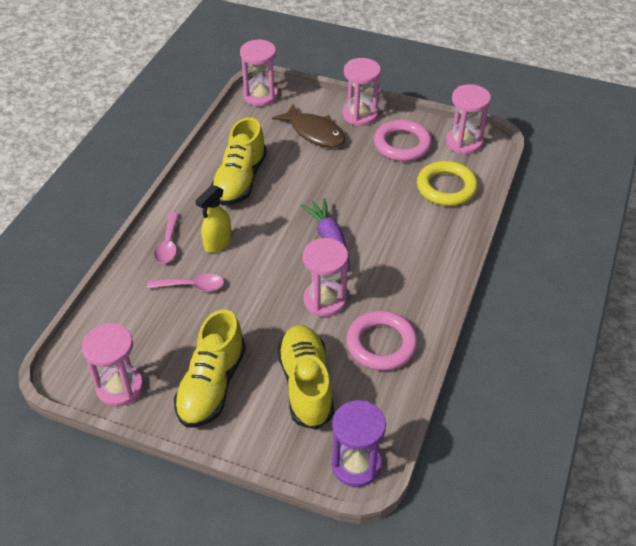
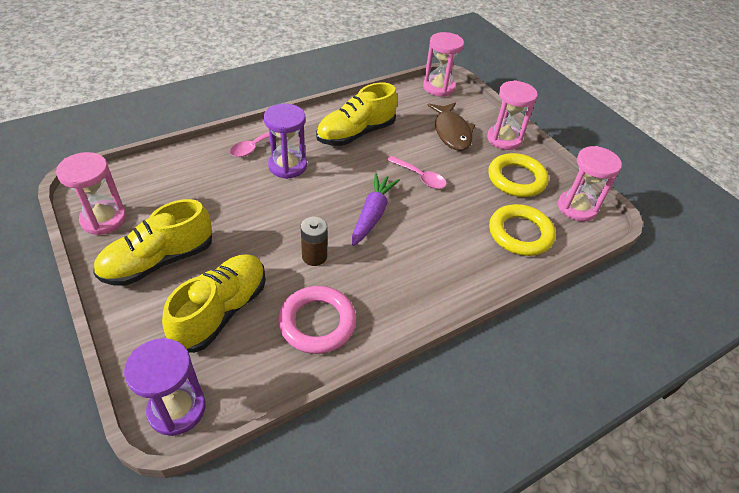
camera: 35 degrees right, 0 degrees up
pink spoon [147,274,224,291] -> pink spoon moved to [387,156,447,189]
yellow spray bottle [195,185,232,253] -> purple hourglass [264,104,307,179]
pink hourglass [303,238,348,317] -> brown battery [301,217,327,266]
pink ring [374,120,432,162] -> yellow ring [488,153,549,197]

